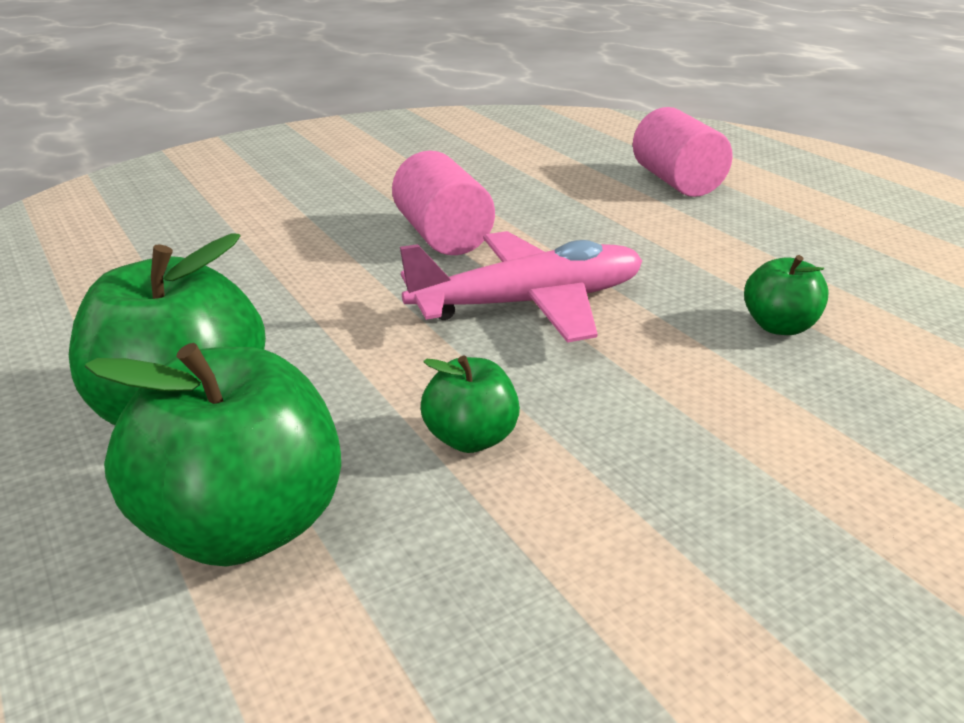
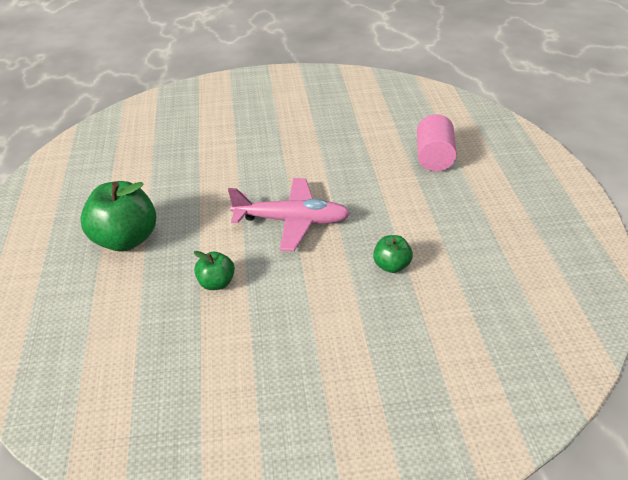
camera: 25 degrees right, 10 degrees up
green apple [85,343,341,567] -> none
pink cylinder [392,151,495,255] -> none

